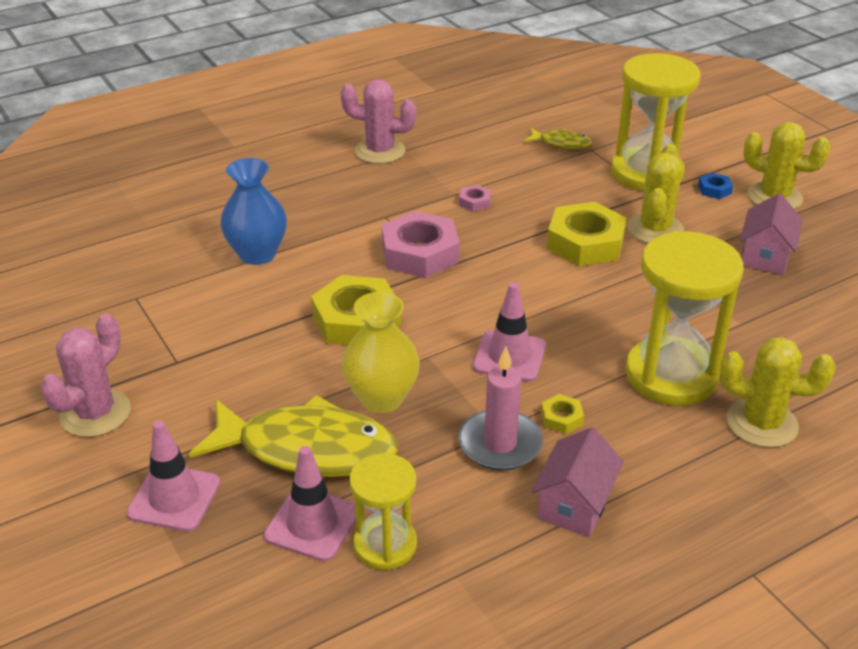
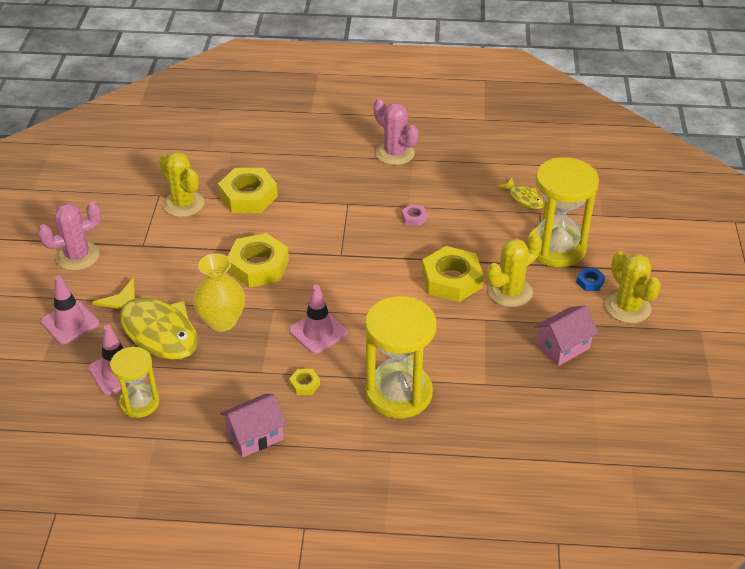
camera: 35 degrees right, 5 degrees up
blue vase [220,158,287,265] -> yellow nut [218,168,278,213]
pink nut [382,211,459,278] -> none
pink candle [459,347,543,471] -> none
yellow cactus [719,337,835,448] -> yellow cactus moved to [159,152,204,217]

